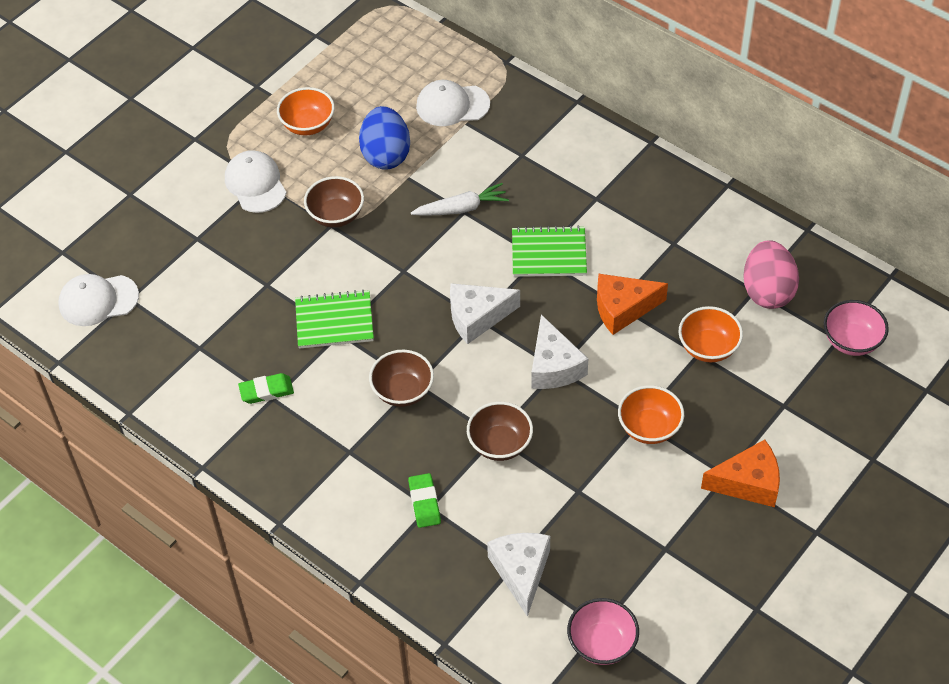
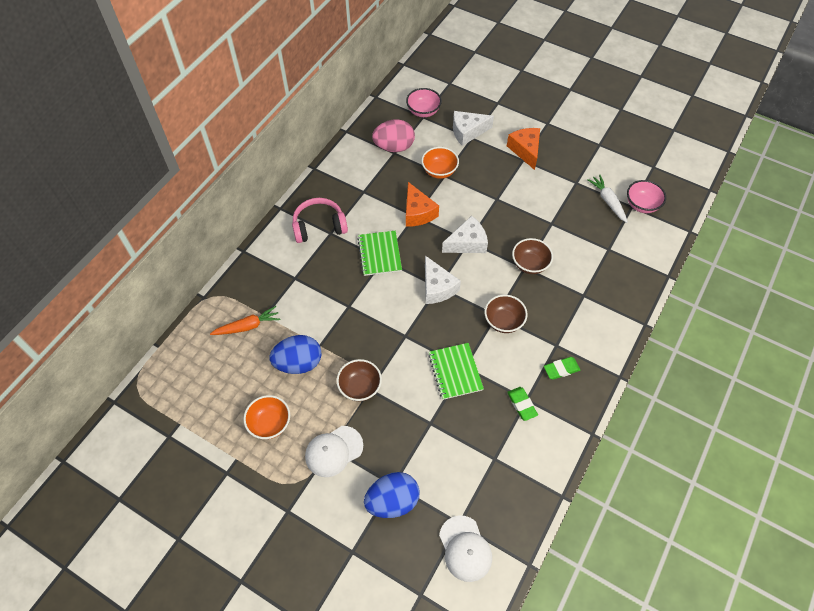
camera: 100 degrees left, 5 degrees up
green eraser [408,473,441,528] -> green eraser moved to [544,357,580,380]
white carrot [411,183,509,216] -> white carrot moved to [587,175,628,223]
white cap [416,80,490,126] -> orange carrot [210,306,281,335]
white cheese [487,533,550,617] -> white cheese moved to [453,111,494,146]
orange bowl [618,385,684,444] -> none
none -> pink headphones [292,198,348,243]
none -> blue egg [364,472,420,518]

